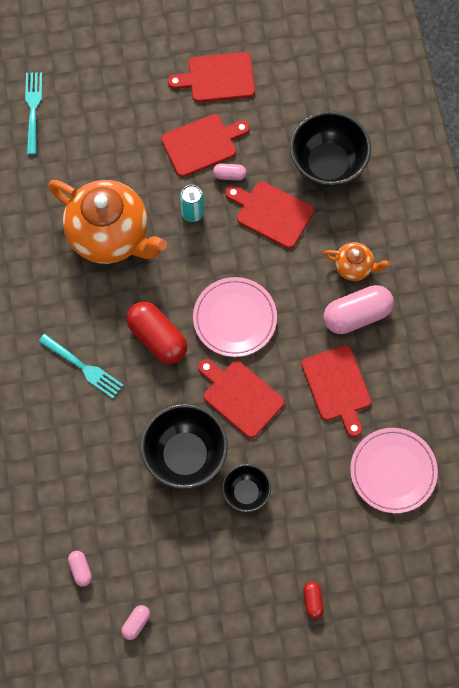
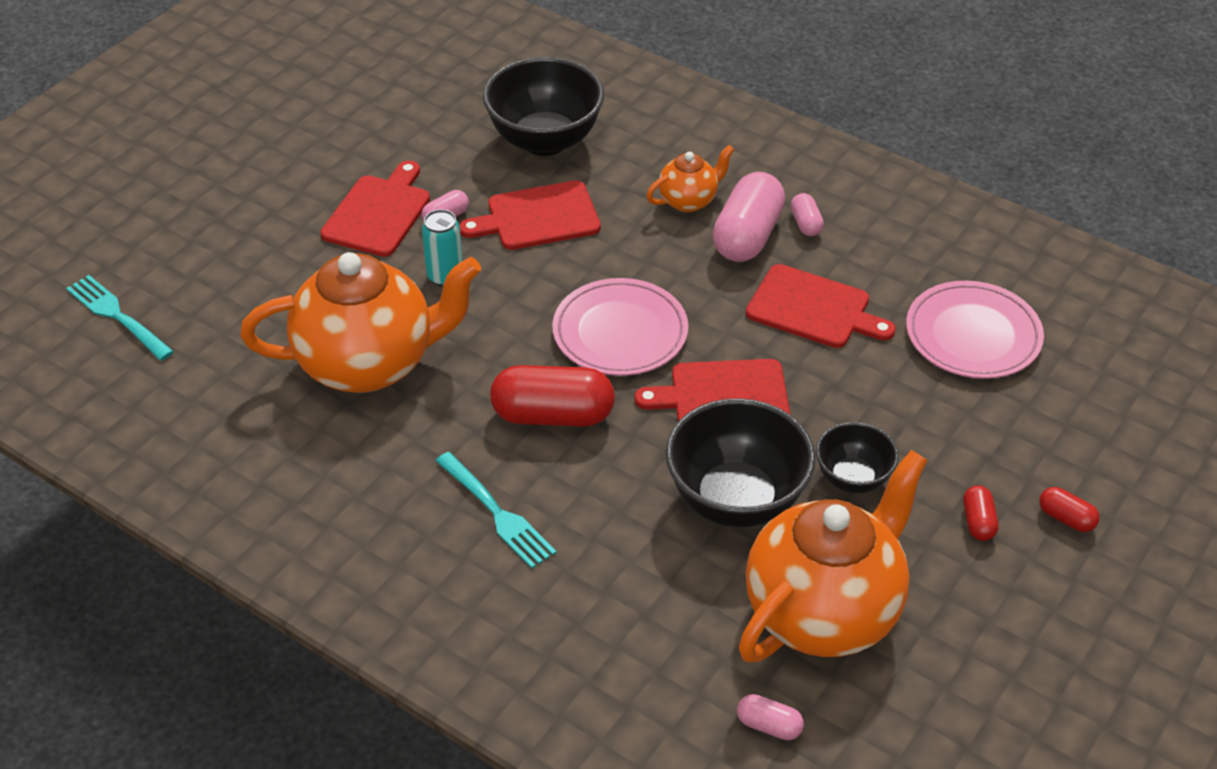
camera: 45 degrees left, 25 degrees down
turquoise fork [39,334,123,398] -> turquoise fork turned 60 degrees clockwise [436,452,556,568]
pink capsule [121,605,150,640] -> pink capsule moved to [791,193,824,236]
red cutting board [168,52,255,102] -> none
none -> orange teapot [739,450,927,662]
none -> red capsule [963,485,998,541]

